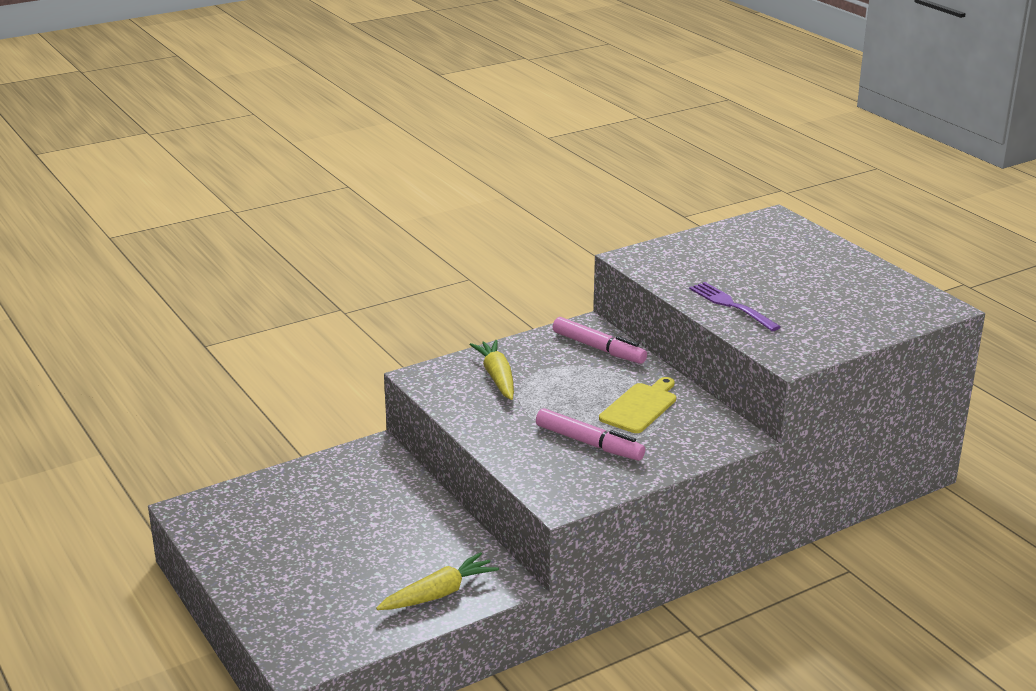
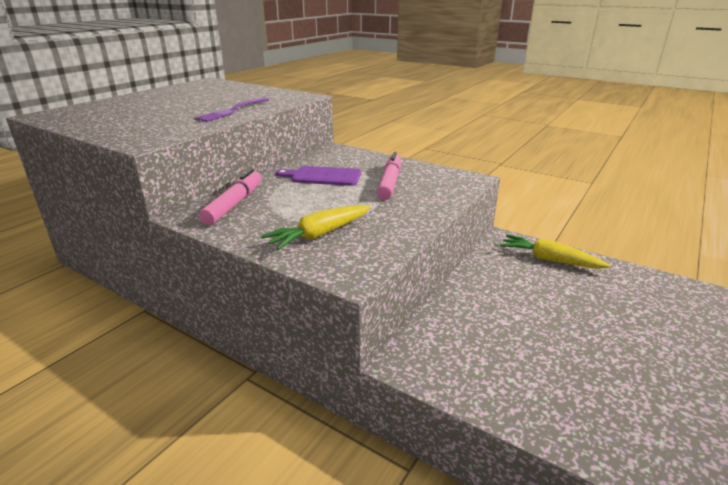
camera: 115 degrees left, 0 degrees up
yellow cutting board [599,377,676,433] -> purple cutting board [276,166,361,186]

